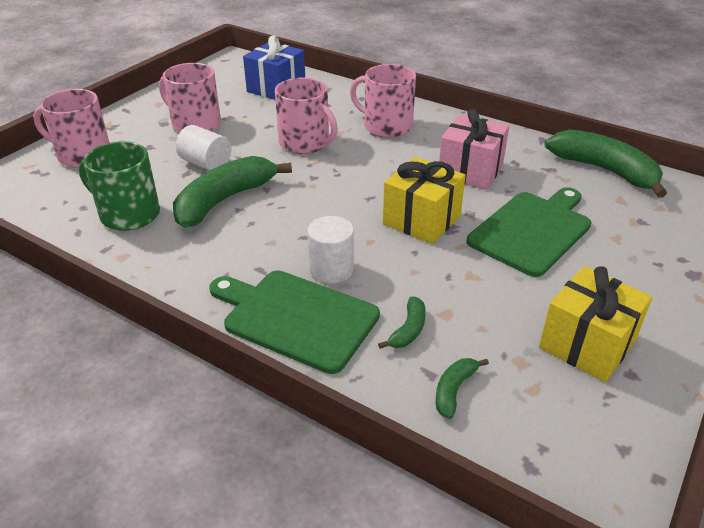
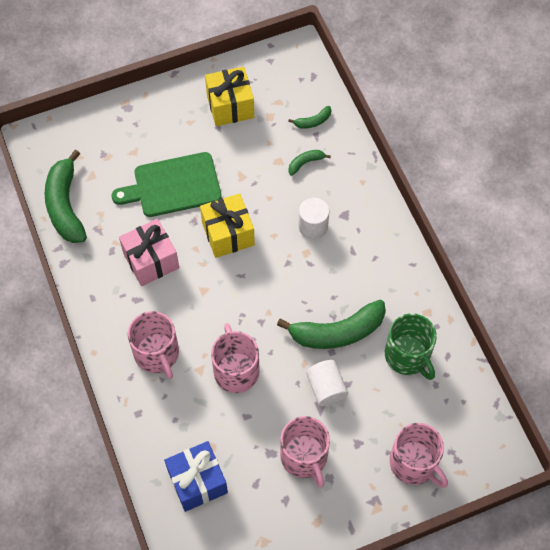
camera: 145 degrees left, 25 degrees up
green cutting board [209,270,380,374] -> none

